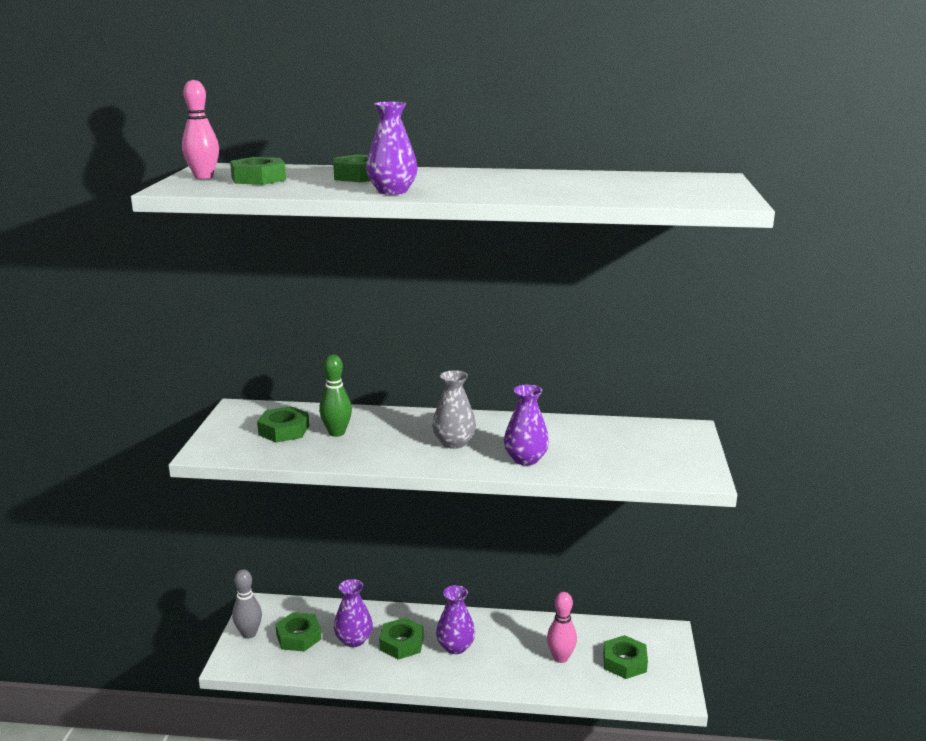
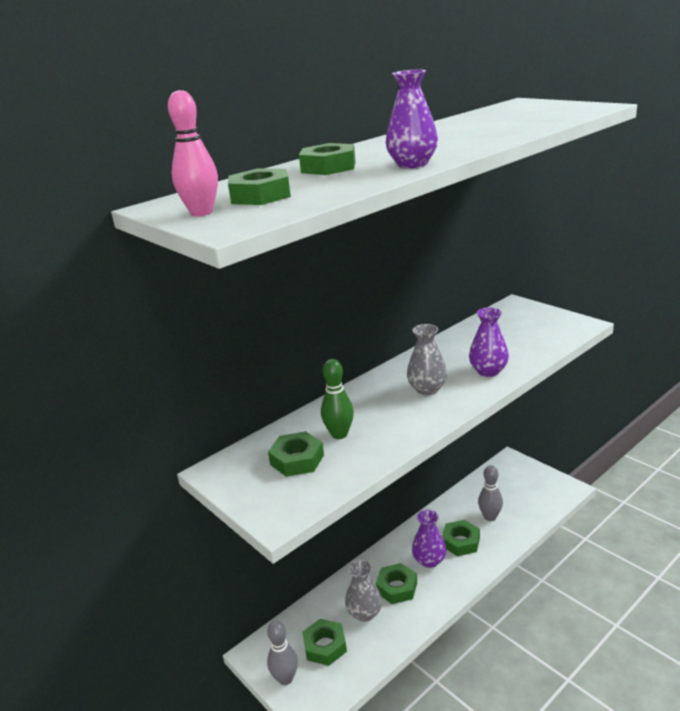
camera: 45 degrees left, 5 degrees up
purple vase [334,579,373,647] -> grey vase [345,559,382,622]
pink bowling pin [547,592,577,663] -> grey bowling pin [478,465,503,521]
green nut [603,635,648,679] -> green nut moved to [442,520,480,556]

